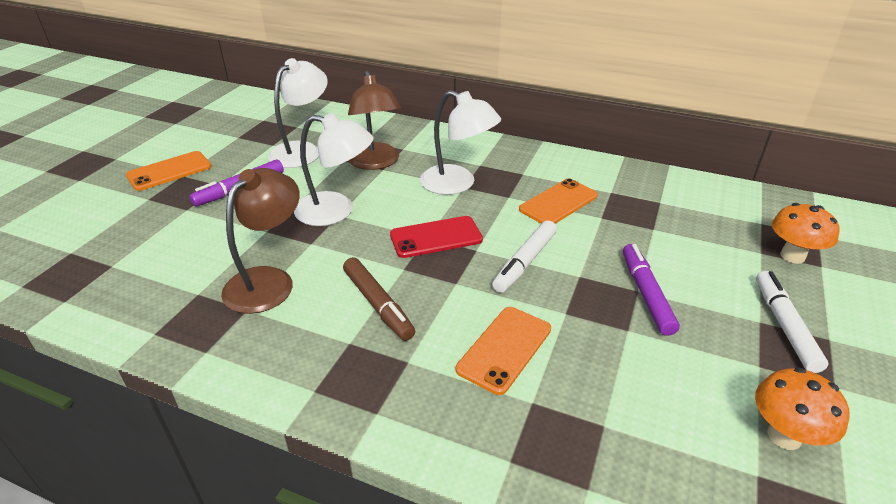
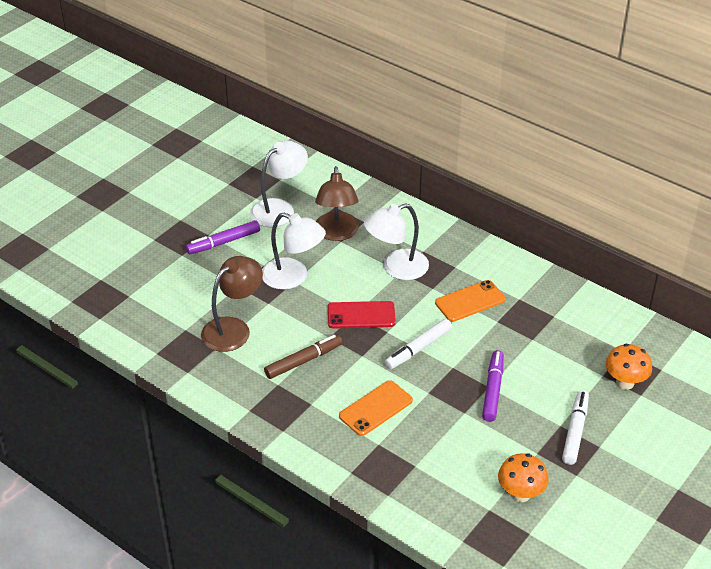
camera: 15 degrees right, 5 degrees up
orange phone [126,151,211,191] -> none
brown marker [343,257,415,341] -> brown marker turned 105 degrees counterclockwise [264,335,342,379]
white lamp [420,90,501,195] -> white lamp turned 105 degrees clockwise [364,203,429,280]

